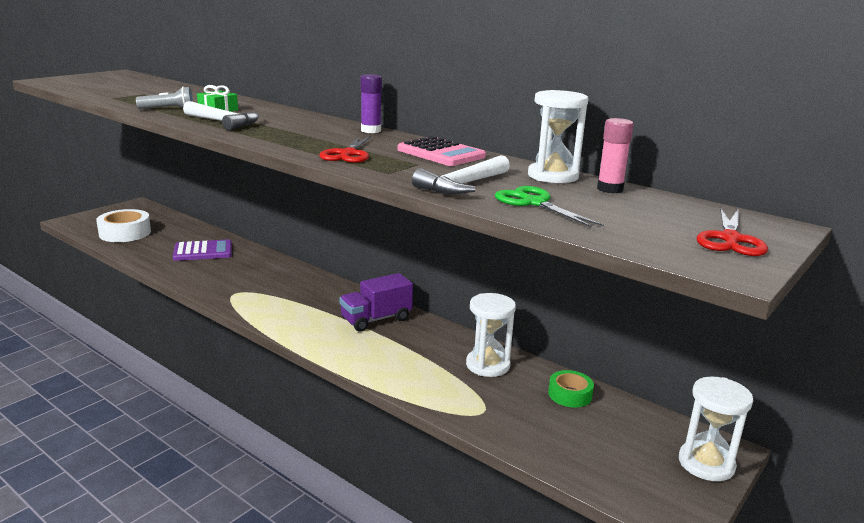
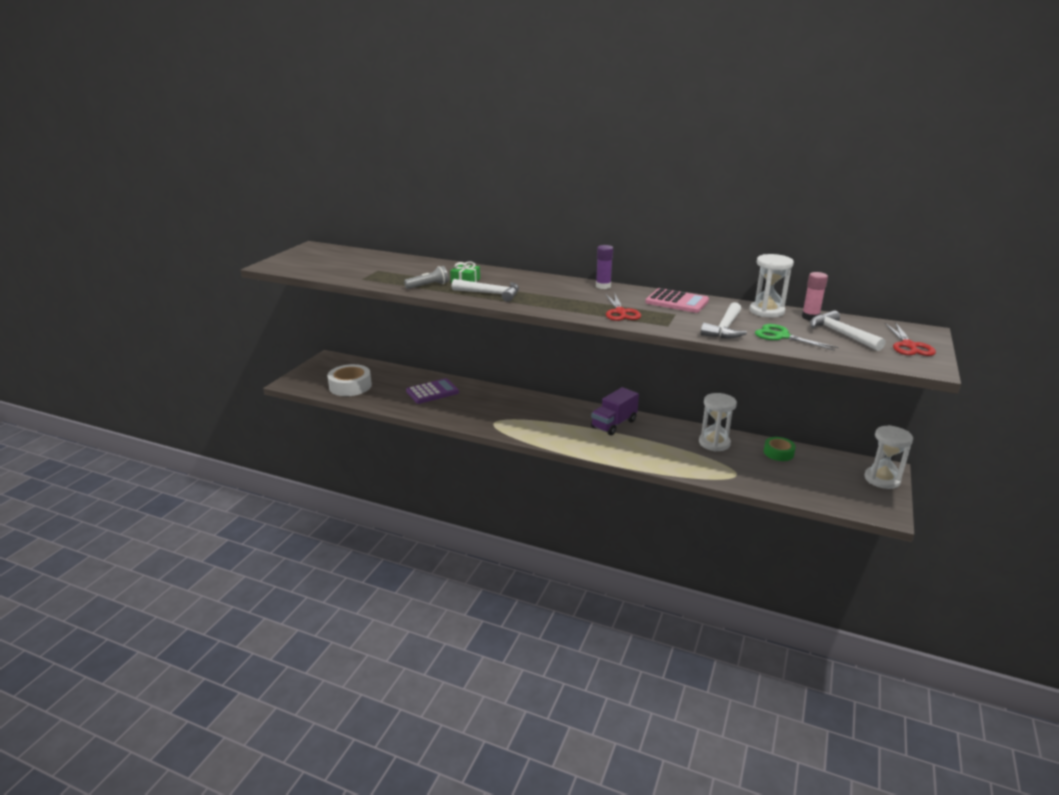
camera: 15 degrees left, 5 degrees up
none -> white hammer [810,310,886,351]

